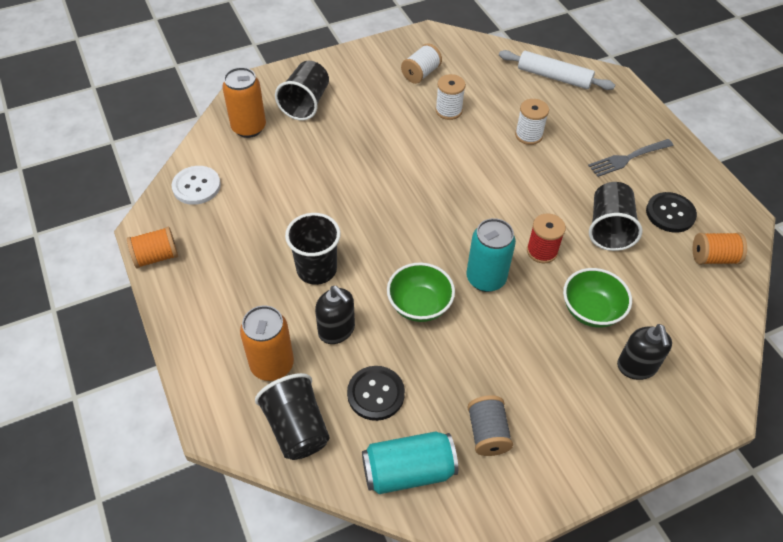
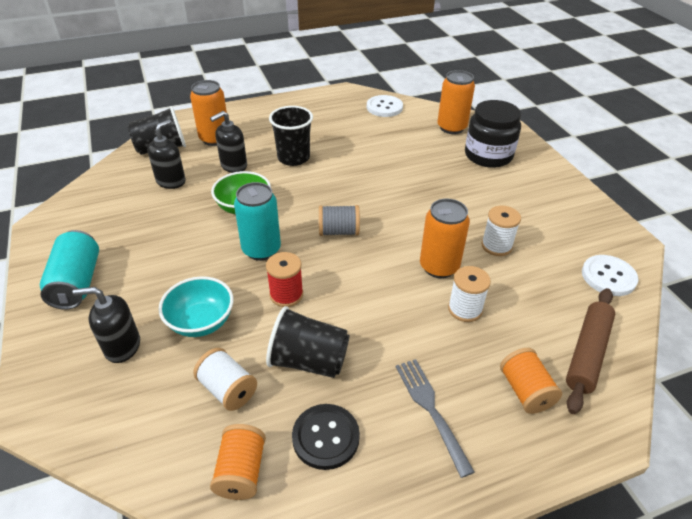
camera: 95 degrees right, 10 degrees down
orange spool [127,227,178,269] -> orange spool moved to [500,348,562,414]
black cup [275,61,329,121] -> black jar [465,100,521,168]
black button [347,366,405,421] -> black soap dispenser [147,119,186,189]
turquoise can [362,432,458,494] -> turquoise can moved to [40,230,99,310]
white spool [401,44,442,84] -> white spool moved to [193,348,257,411]
grey spool [467,395,513,456] -> grey spool moved to [319,205,360,236]
white rolling pin [499,50,615,90] -> brown rolling pin [566,288,615,414]
green bowl [563,268,632,327] -> turquoise bowl [158,276,233,337]
none -> orange can [420,198,470,278]
none -> white button [582,255,639,296]

